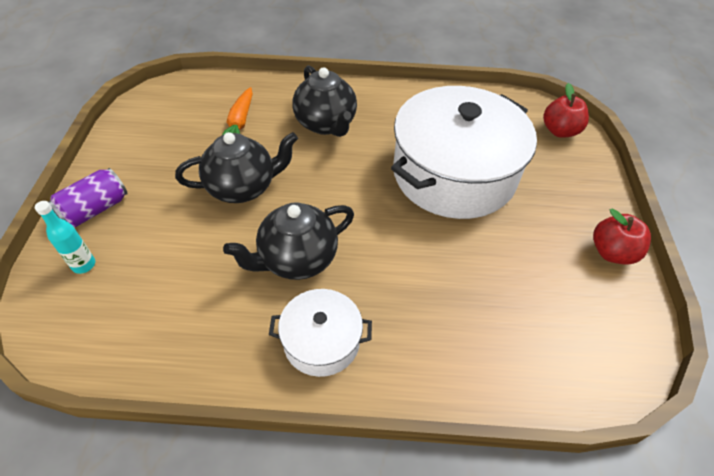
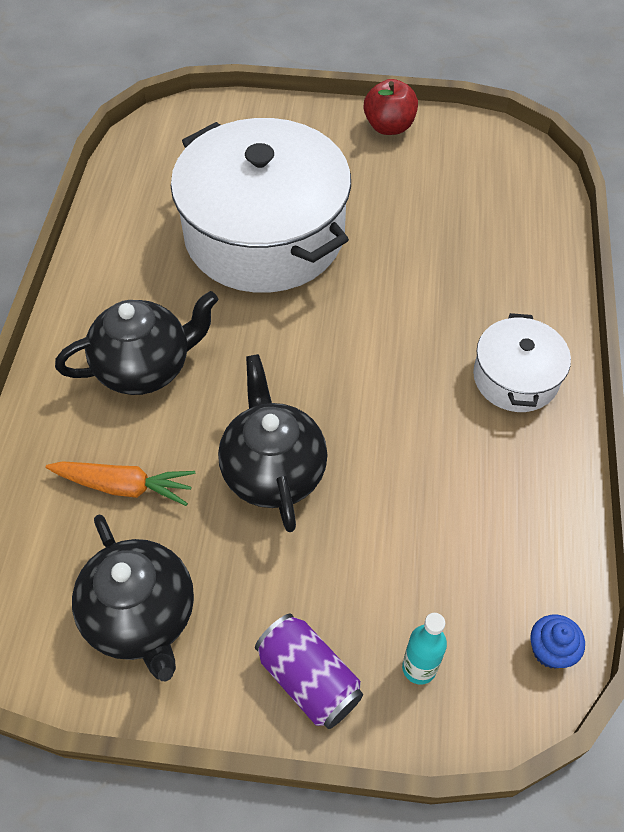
camera: 85 degrees left, 5 degrees up
black teapot [223,203,354,280] -> black teapot moved to [72,515,194,681]
red apple [543,83,589,138] -> none
none -> blue cupcake [530,614,585,668]

